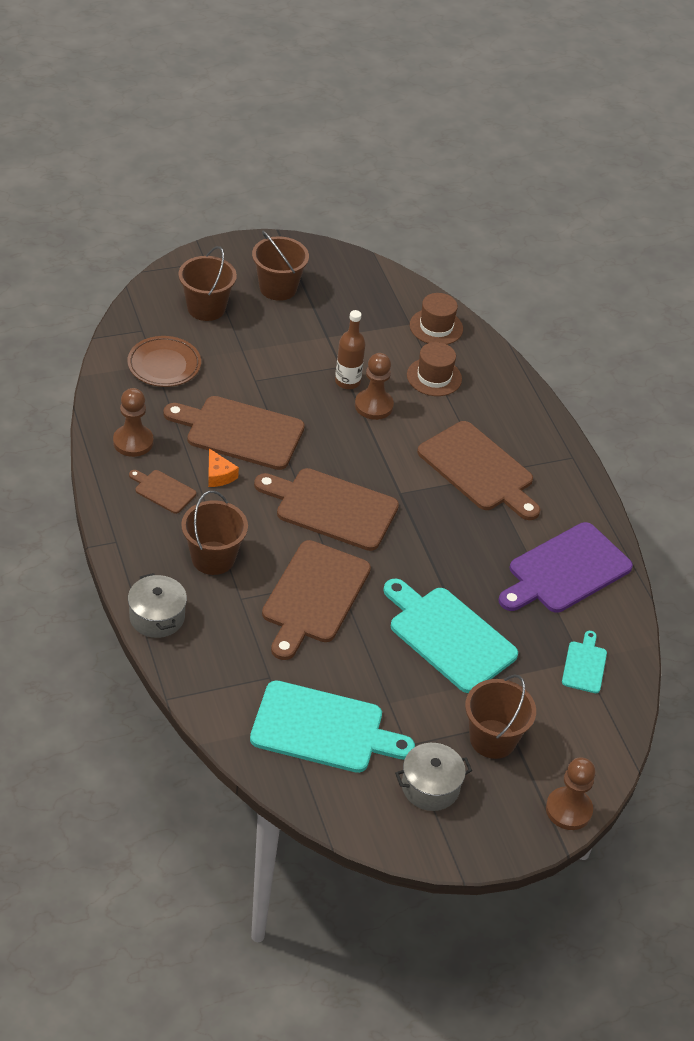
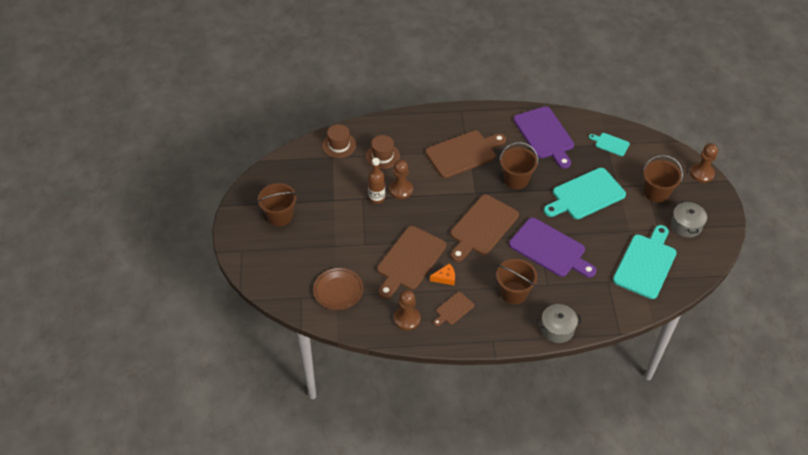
camera: 70 degrees left, 5 degrees up
brown bucket [178,246,237,321] -> brown bucket moved to [500,142,538,189]
brown cutting board [262,540,371,660] -> purple cutting board [509,218,596,278]

